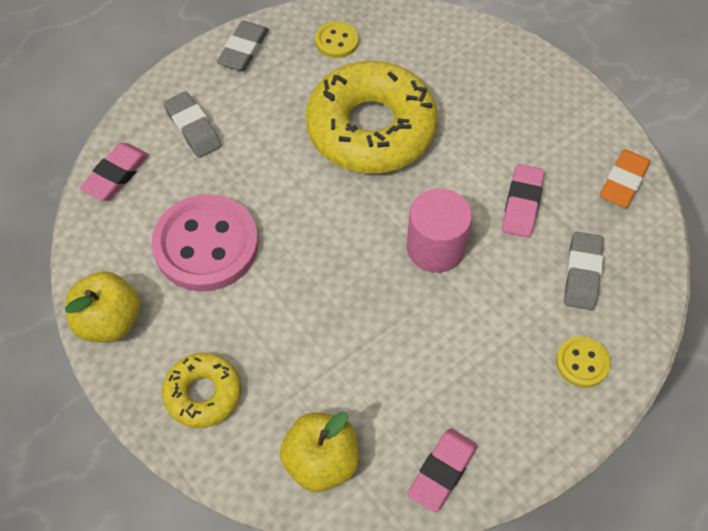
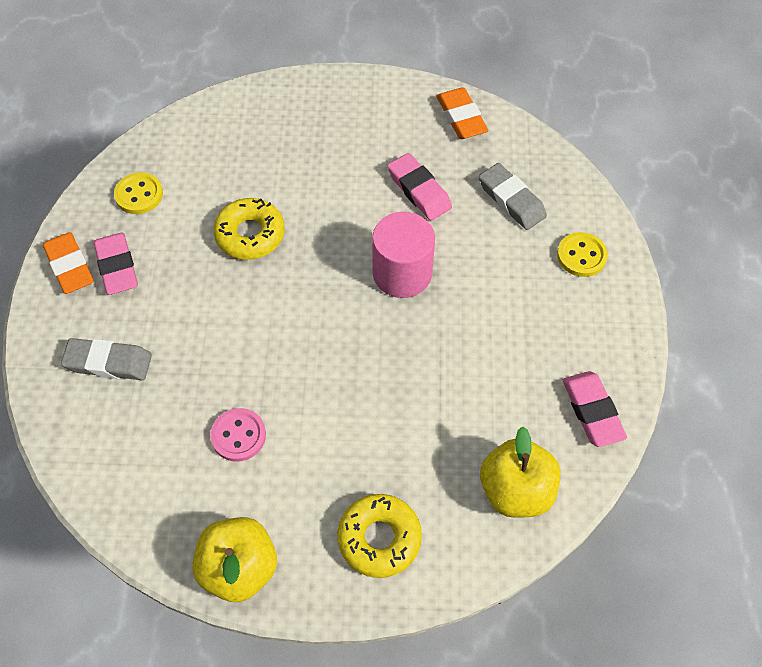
camera: 50 degrees left, 0 degrees up
pink eraser [80,143,149,201] -> pink eraser moved to [94,233,138,295]
pink button [152,194,258,291] -> pink button [210,408,266,462], size x0.47
grey eraser [217,21,269,71] -> orange eraser [43,232,94,294]
yellow donut [306,61,438,174] -> yellow donut [213,198,285,260], size x0.51

